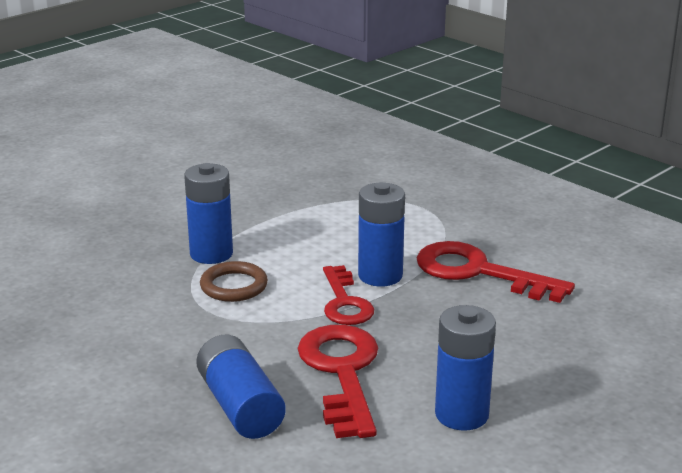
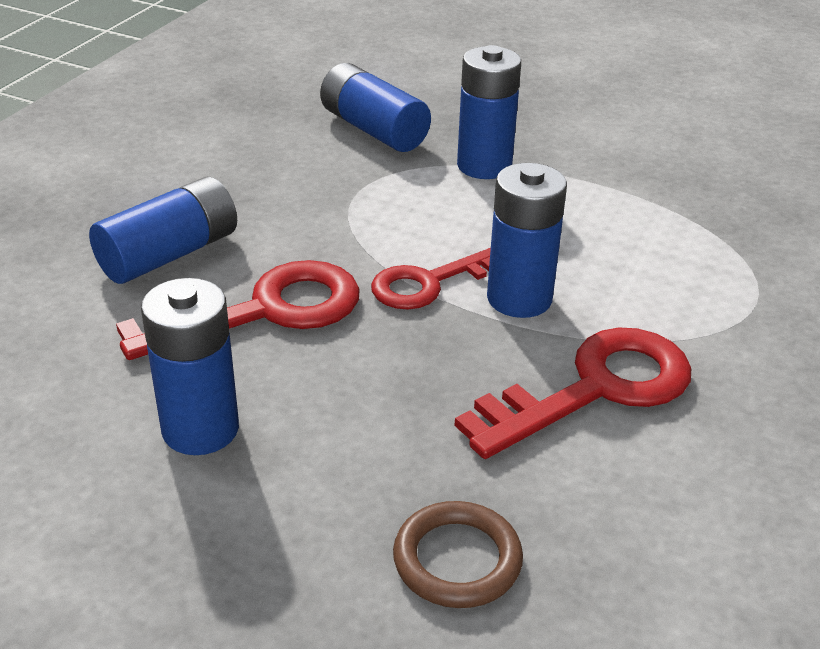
camera: 70 degrees right, 10 degrees up
brown ring [200,261,268,302] -> brown ring moved to [393,501,523,608]
red key [417,241,575,303] -> red key turned 45 degrees clockwise [455,327,691,459]
none -> blue battery [320,63,431,152]

